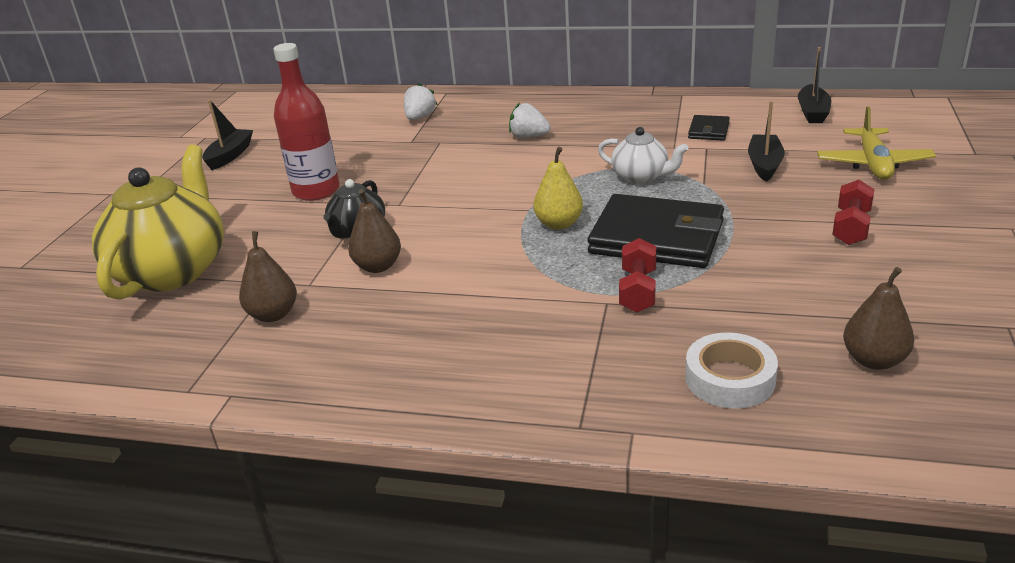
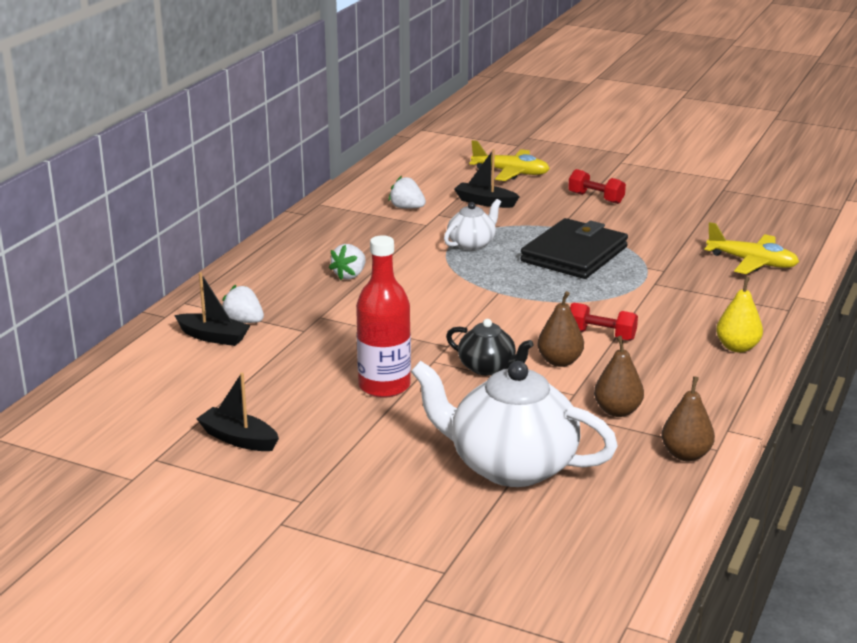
camera: 80 degrees left, 5 degrees down
yellow teapot [92,145,224,300] -> white teapot [411,361,618,487]
yellow pear [533,147,583,230] -> yellow pear moved to [716,276,763,353]
red dumbbell [619,238,656,312] -> red dumbbell moved to [570,303,638,341]
white tape [685,333,778,409] -> yellow plane [704,222,799,274]
black wallet [688,115,730,141] -> white strawberry [389,176,426,208]
black boat [798,47,831,123] -> black boat moved to [174,272,251,346]
brown pear [843,267,914,370] -> brown pear moved to [662,376,715,461]

